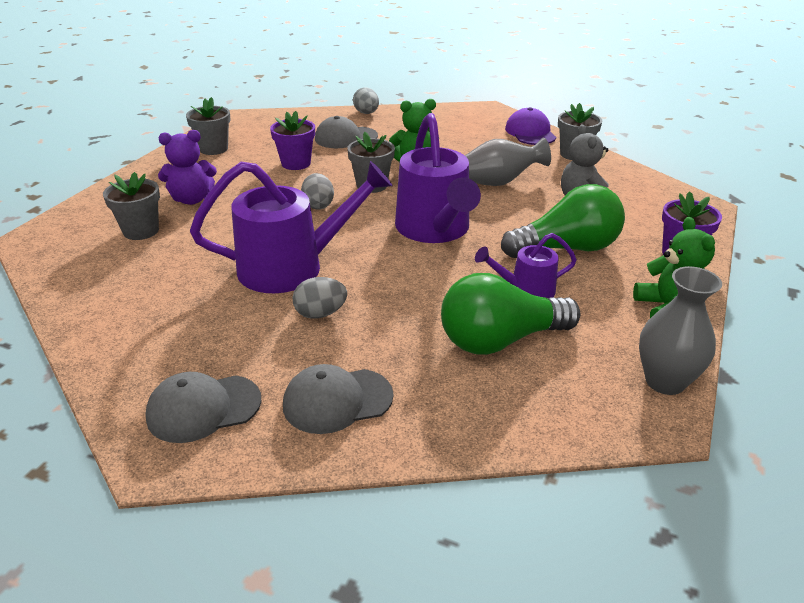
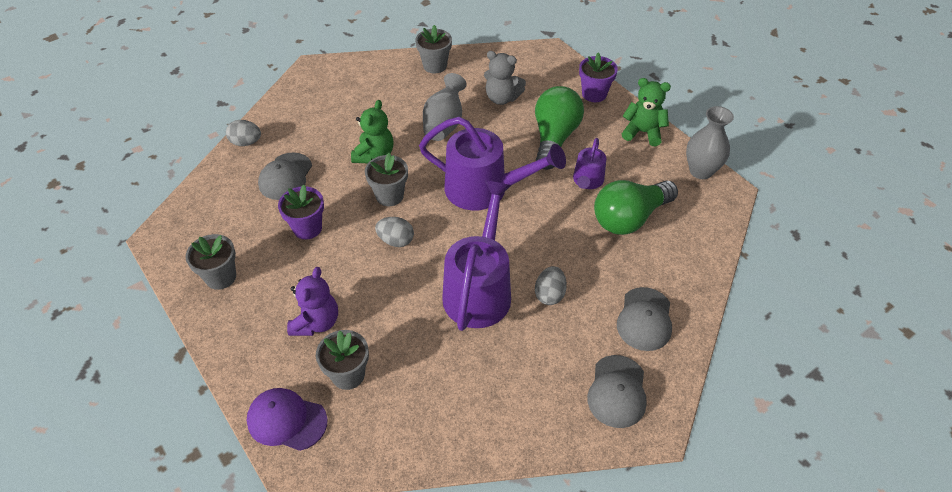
camera: 60 degrees left, 15 degrees up
green light bulb [441,273,580,355] -> green light bulb turned 45 degrees clockwise [594,180,678,235]
purple cap [505,107,556,145] -> purple cap moved to [247,388,327,451]

